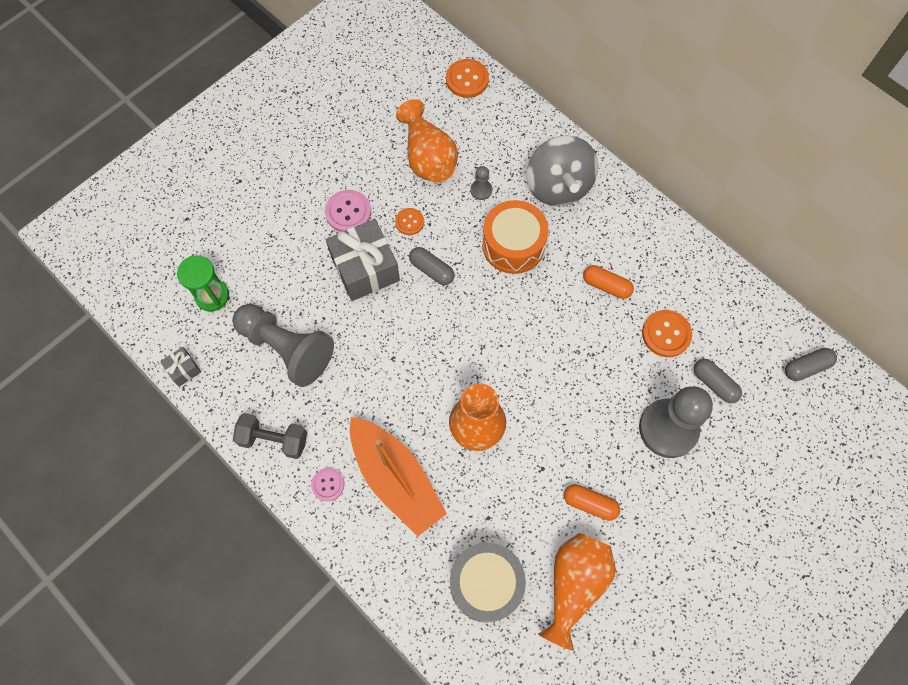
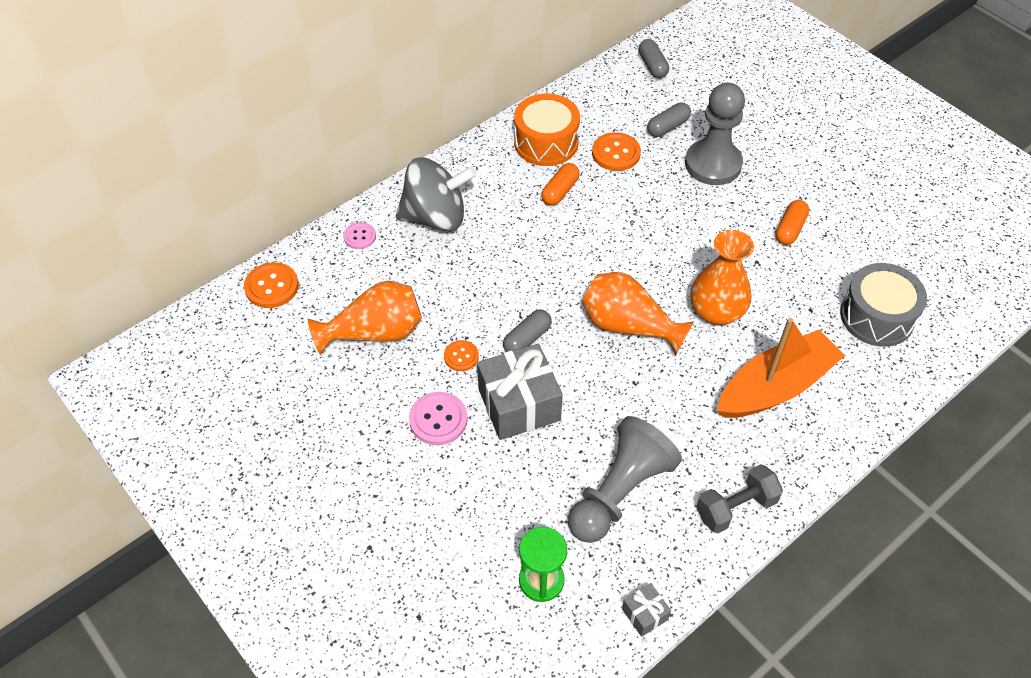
camera: 85 degrees left, 15 degrees down
grey dumbbell [233,413,307,459] -> grey dumbbell turned 45 degrees clockwise [696,464,783,533]
pink button [311,468,344,501] -> pink button moved to [343,222,376,249]
grey pawn [470,166,492,200] -> none
orange drum [482,200,549,274] -> orange drum moved to [514,94,580,166]
orange vase [538,533,616,651] -> orange vase moved to [582,272,693,355]

